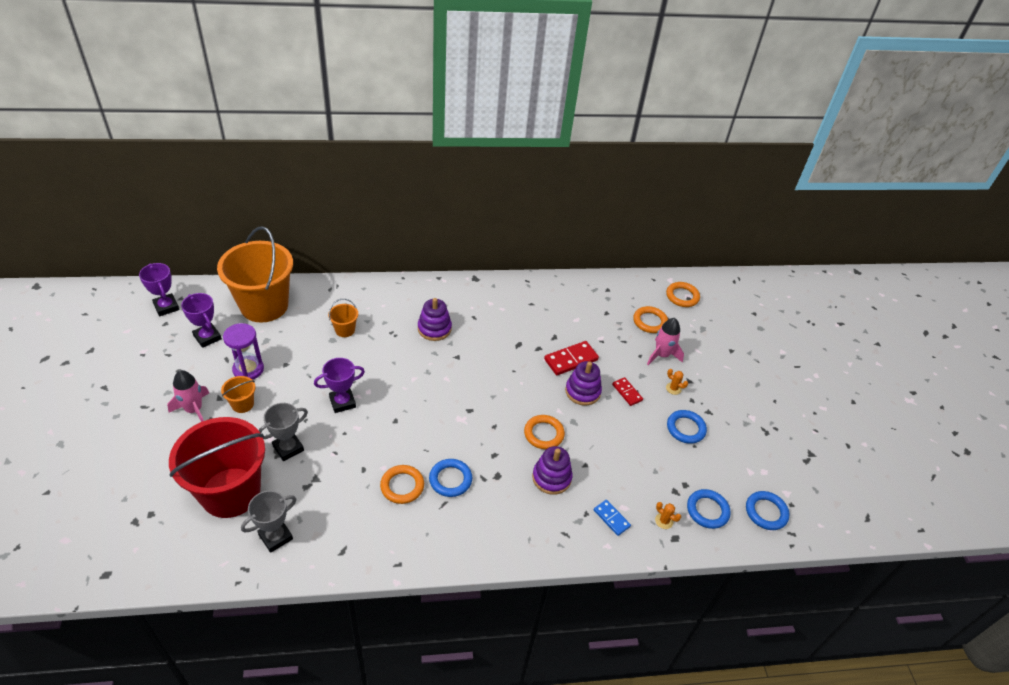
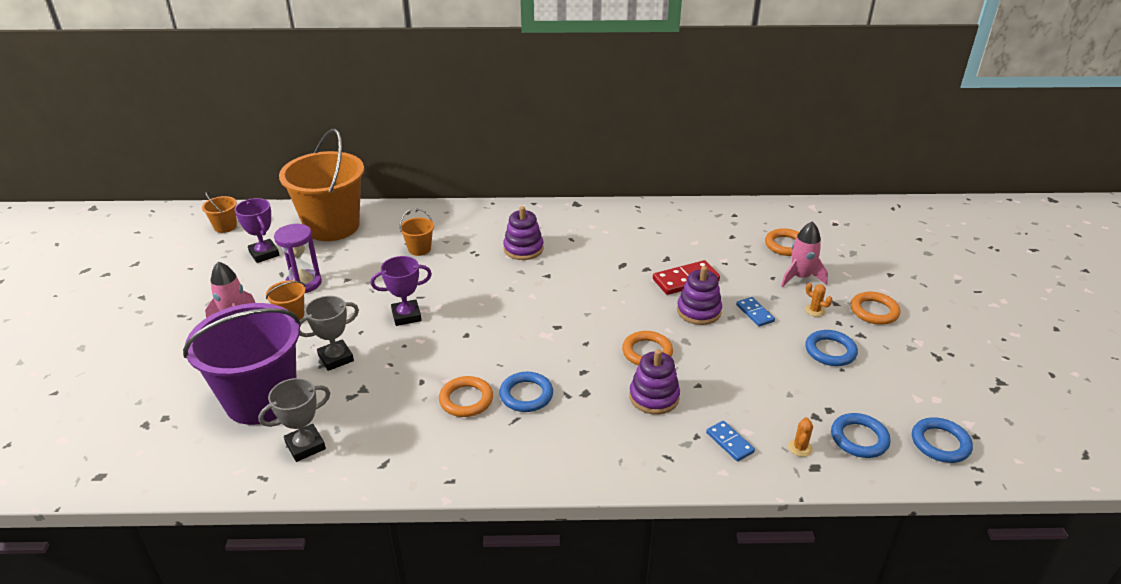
camera: 10 degrees right, 10 degrees down
purple trophy [139,263,179,316] -> orange bucket [202,191,237,233]
red bucket [169,417,265,518] -> purple bucket [183,303,300,425]
red domino [612,377,643,406] -> blue domino [736,297,775,327]
orange cactus [655,502,681,529] -> orange cactus turned 60 degrees clockwise [788,417,813,457]
orange ring [666,282,700,307] -> orange ring moved to [851,292,900,325]

